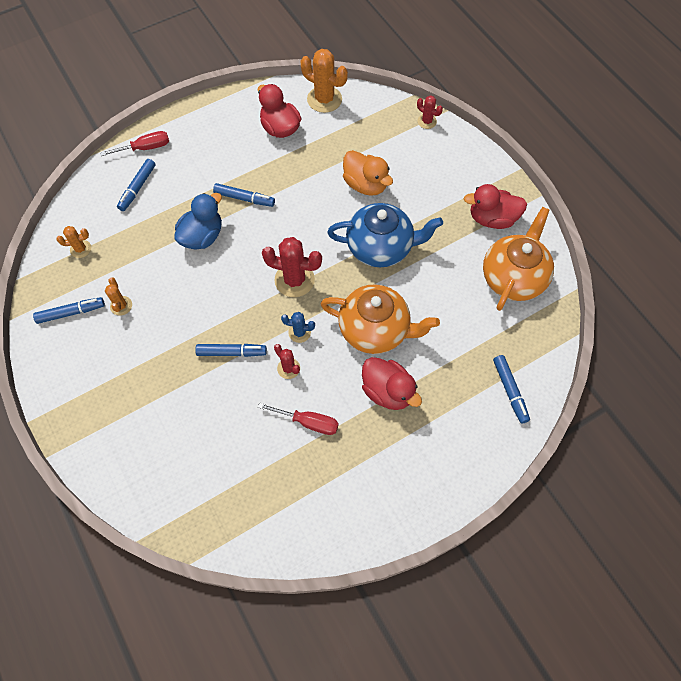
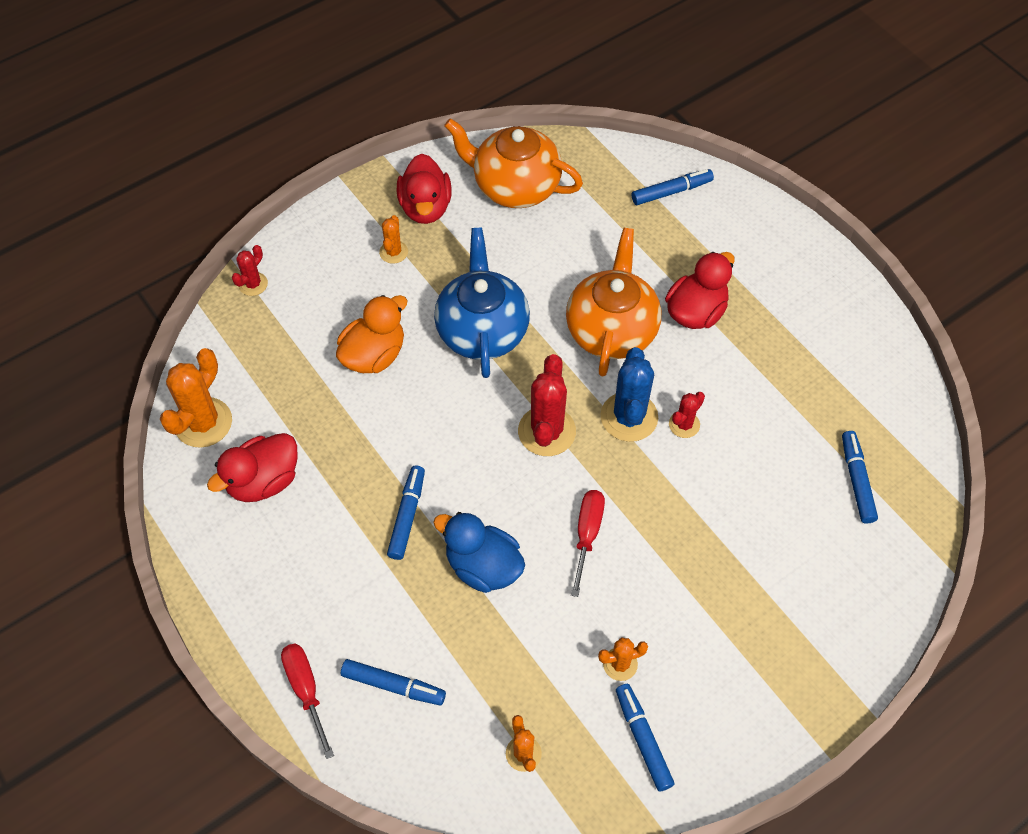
camera: 95 degrees left, 5 degrees down
blue marker [195,344,267,357] -> blue marker moved to [842,431,878,524]
red screwdriver [258,403,339,435] -> red screwdriver moved to [571,490,605,597]
blue cactus [281,312,315,343] -> blue cactus [600,347,658,442], size x1.85
none -> orange cactus [379,215,408,264]

